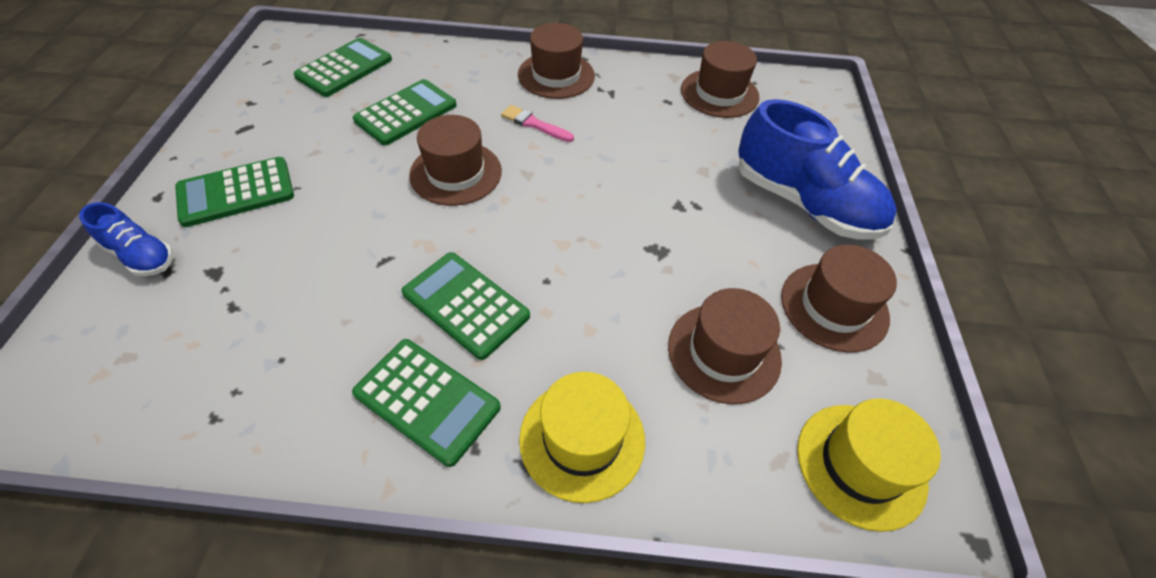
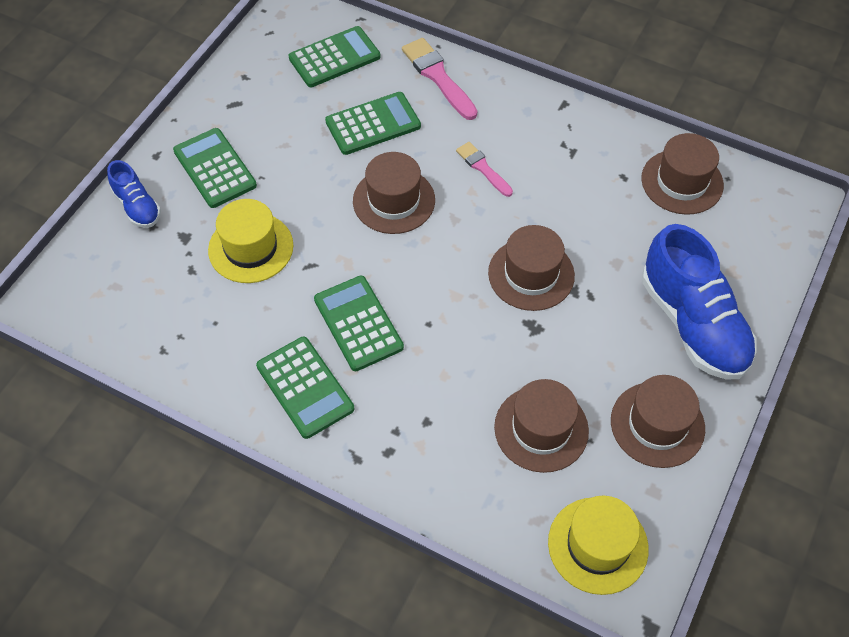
camera: 25 degrees right, 5 degrees up
green calculator [175,157,294,227] -> green calculator turned 60 degrees clockwise [173,128,257,208]
brown hat [518,23,595,99] -> brown hat moved to [488,225,575,311]
yellow hat [519,372,645,503] -> yellow hat moved to [208,199,294,283]
none -> pink brush [402,38,477,120]

